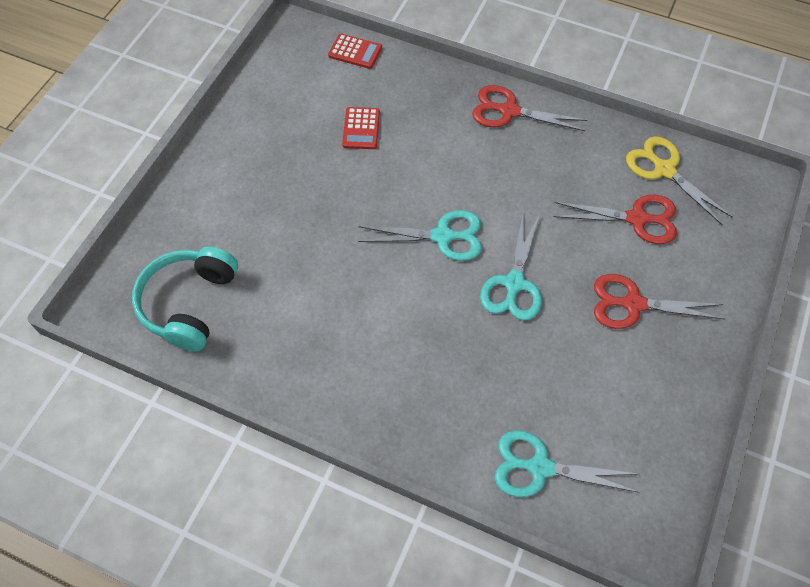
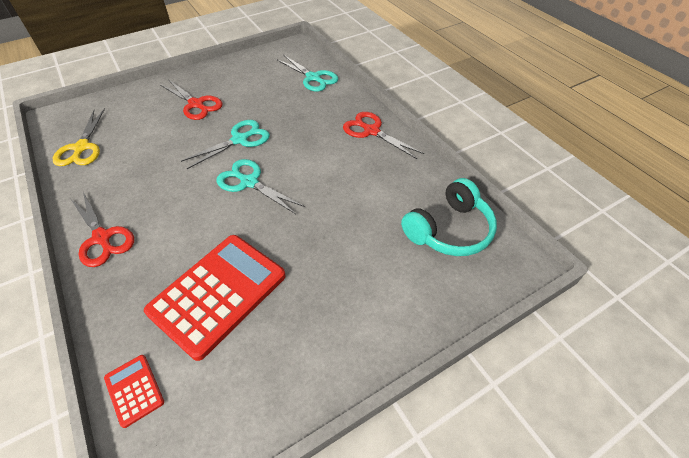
camera: 145 degrees left, 10 degrees down
red calculator [342,107,380,149] -> red calculator [144,235,286,361], size x2.27
red scissors [554,195,677,244] -> red scissors moved to [343,112,424,159]

